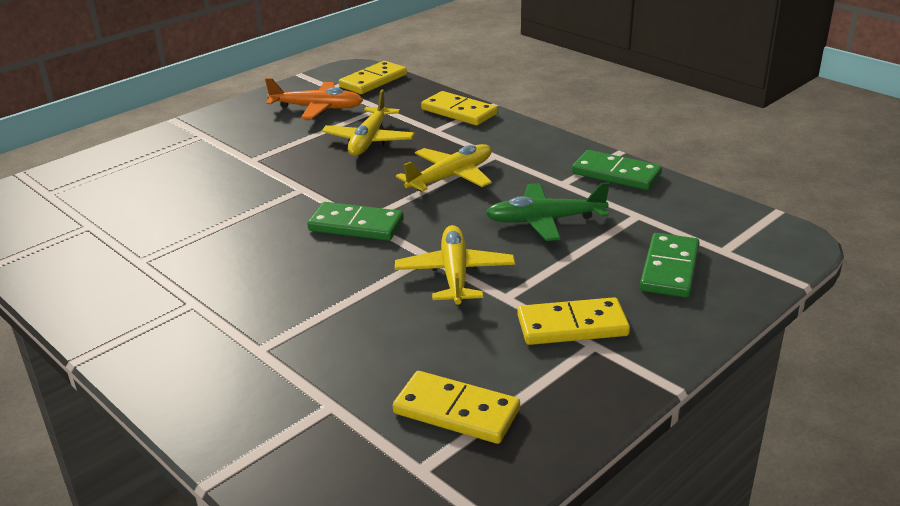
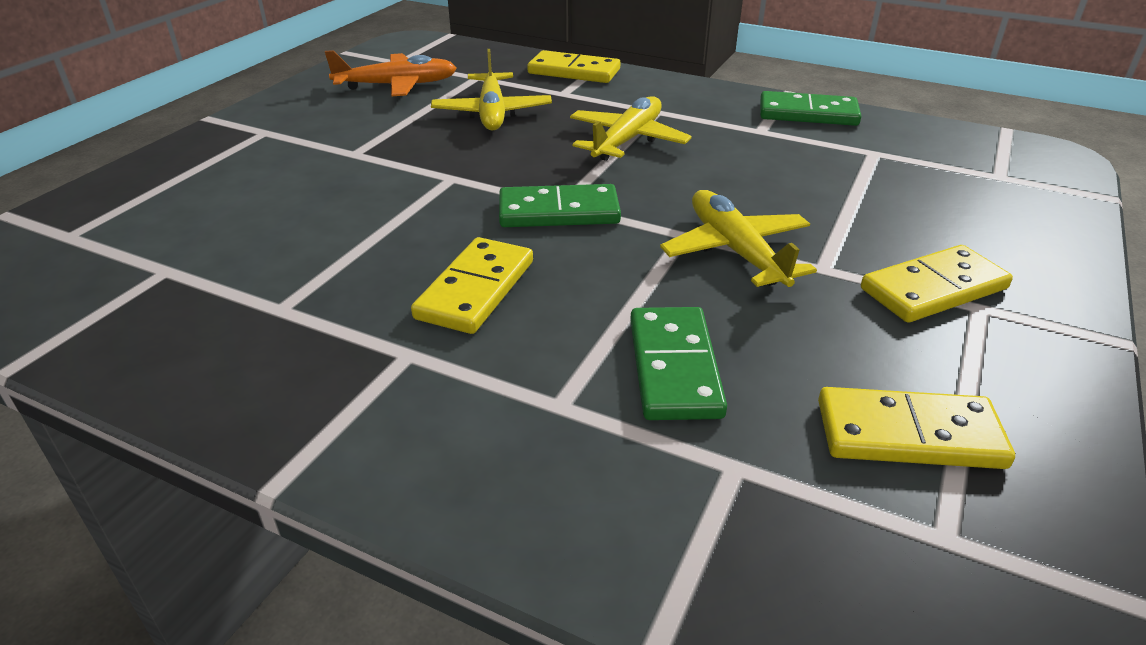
camera: 20 degrees left, 5 degrees up
yellow domino [339,61,407,94] -> yellow domino moved to [411,237,533,334]
green plane [485,182,610,241] -> none
green domino [640,233,700,298] -> green domino moved to [630,307,727,420]

